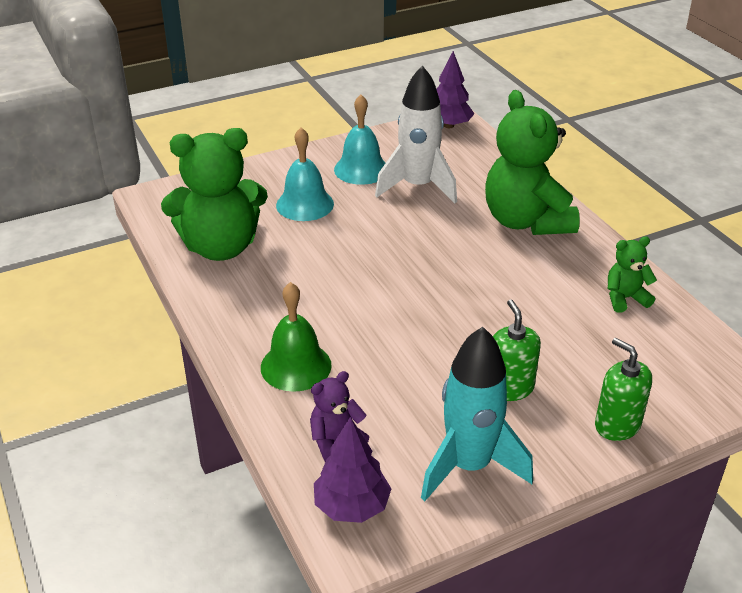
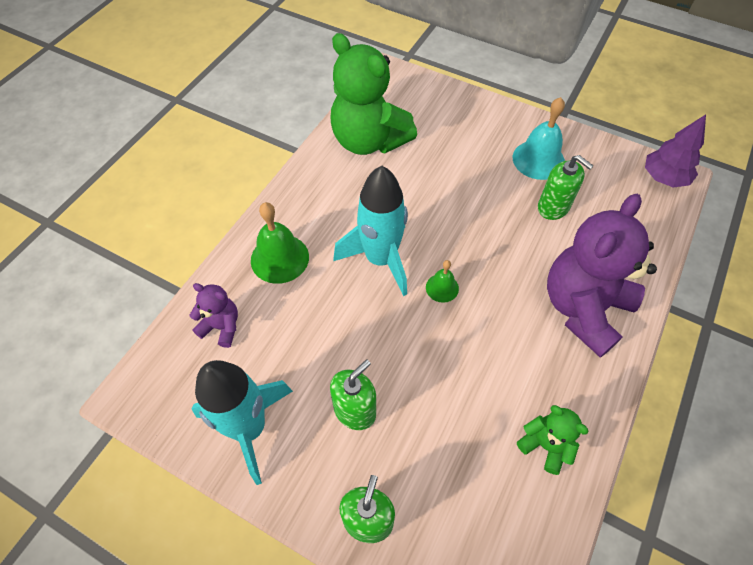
camera: 55 degrees right, 20 degrees up
turquoise bell [276,127,334,221] -> none
purple tree [314,417,391,523] -> none
white rocket [375,65,457,203] -> green soap dispenser [538,155,594,220]
green teddy bear [485,90,580,235] -> purple teddy bear [547,194,657,358]
none -> turquoise rocket [333,166,408,296]
none -> green bell [426,260,459,303]

